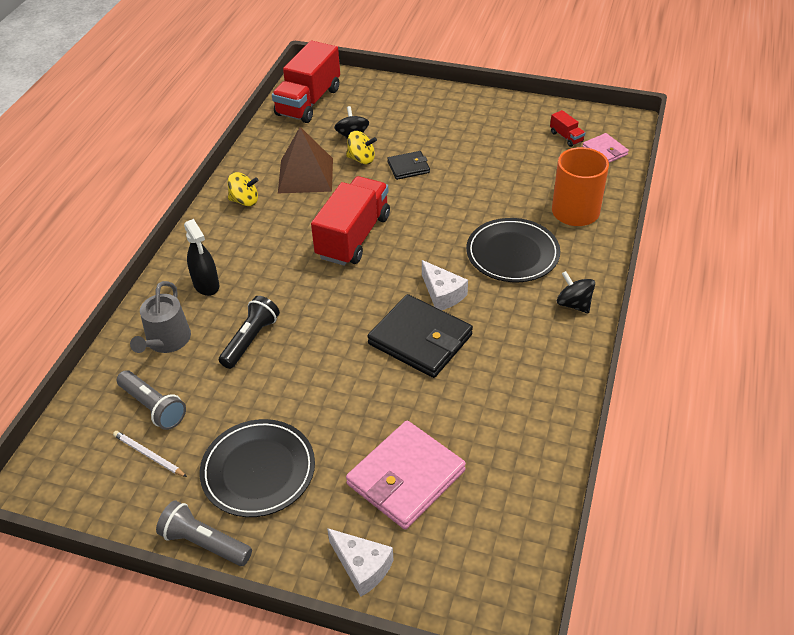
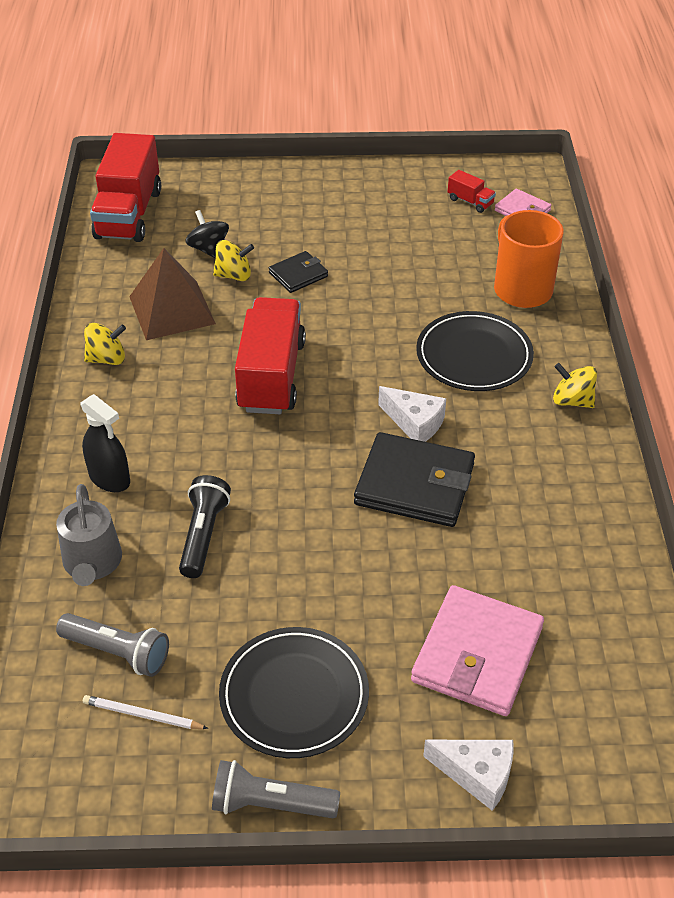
camera: 20 degrees left, 0 degrees up
black spinning top [557,271,595,313] -> yellow spinning top [553,363,597,408]

